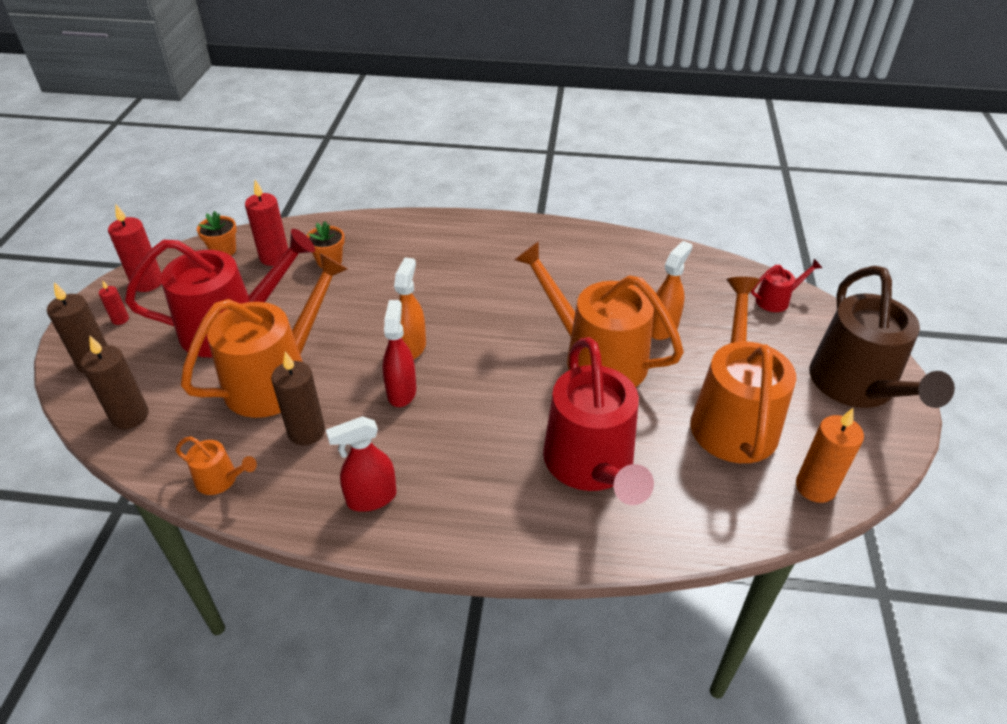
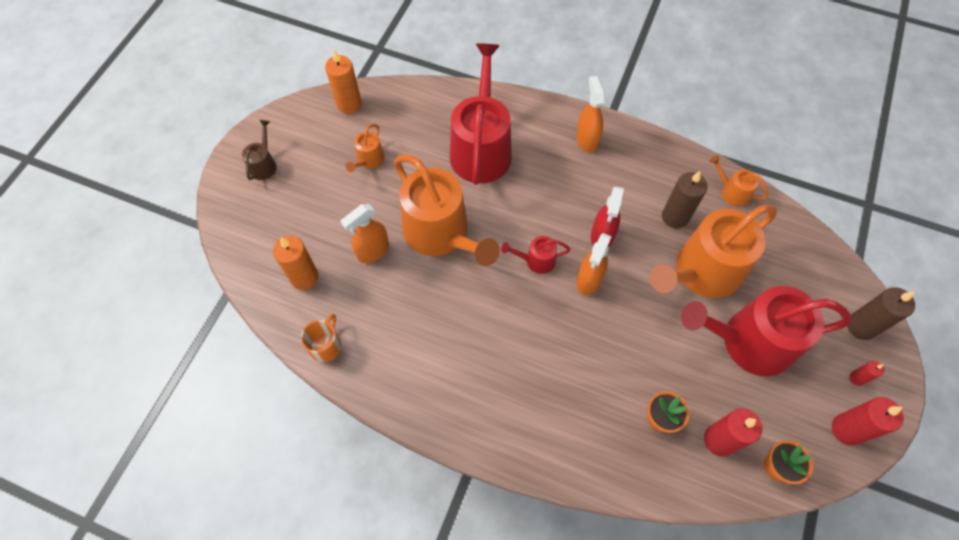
camera: 165 degrees left, 20 degrees up
brown candle [81,335,148,429] -> none
red spray bottle [326,416,397,512] -> none
orange watering can [690,277,796,463] -> orange watering can [345,124,384,172], size x0.44
red watering can [751,259,822,312] -> red watering can moved to [501,236,571,274]
brown watering can [810,266,955,408] -> brown watering can [242,120,277,180], size x0.44
none -> orange candle [273,235,319,290]
none -> orange mug [301,314,341,362]
none -> orange spray bottle [576,76,605,153]

